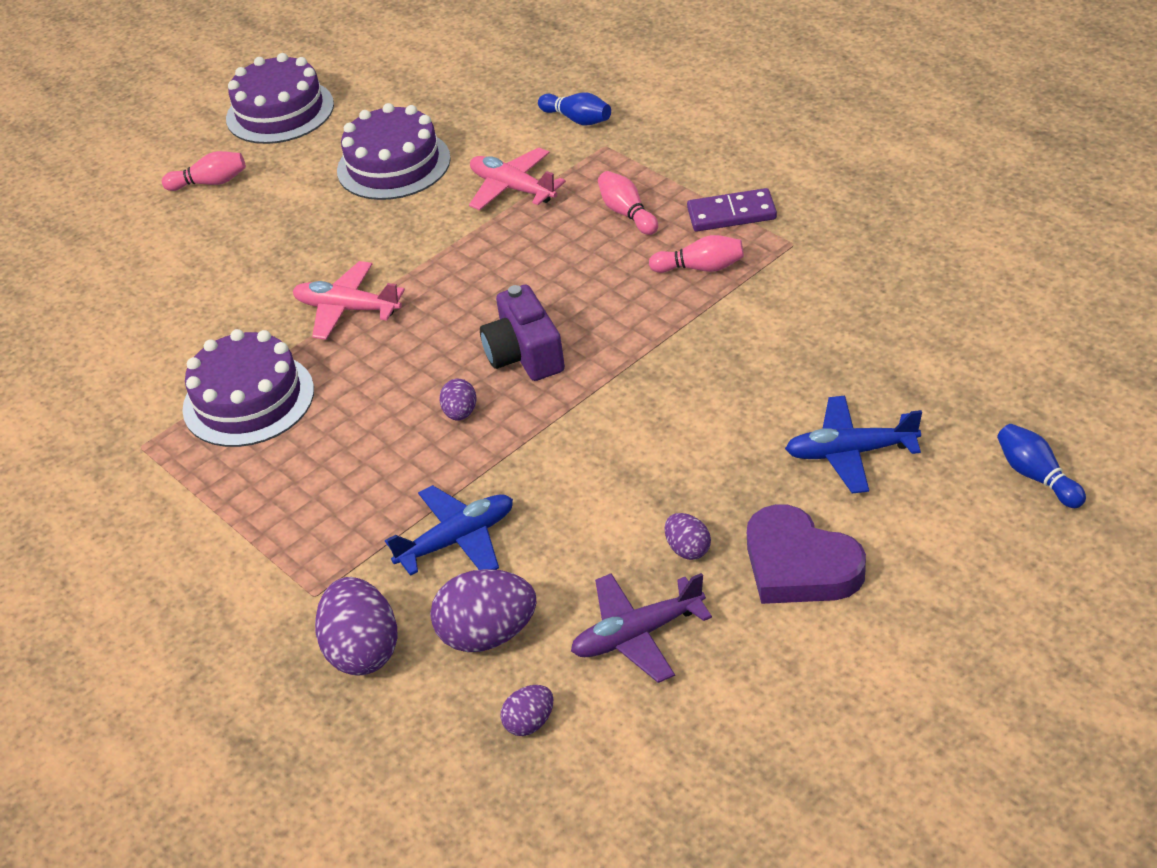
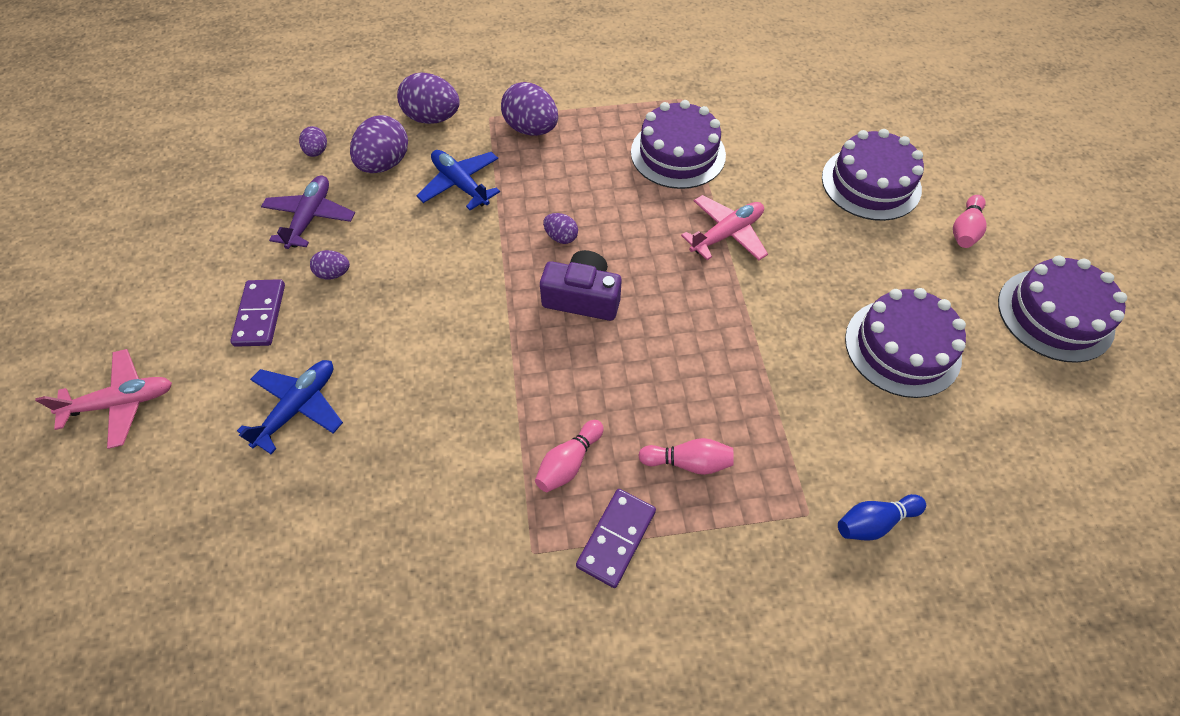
camera: 120 degrees right, 15 degrees up
blue plane [385,485,513,576] -> blue plane turned 135 degrees clockwise [416,150,500,210]
pink plane [469,148,566,210] -> pink plane moved to [35,349,172,449]
purple heart [747,504,866,604] -> purple domino [230,279,285,347]
blue bowling pin [997,424,1086,508] -> none
none -> purple egg [501,82,558,136]
none -> purple cake [822,129,924,221]

